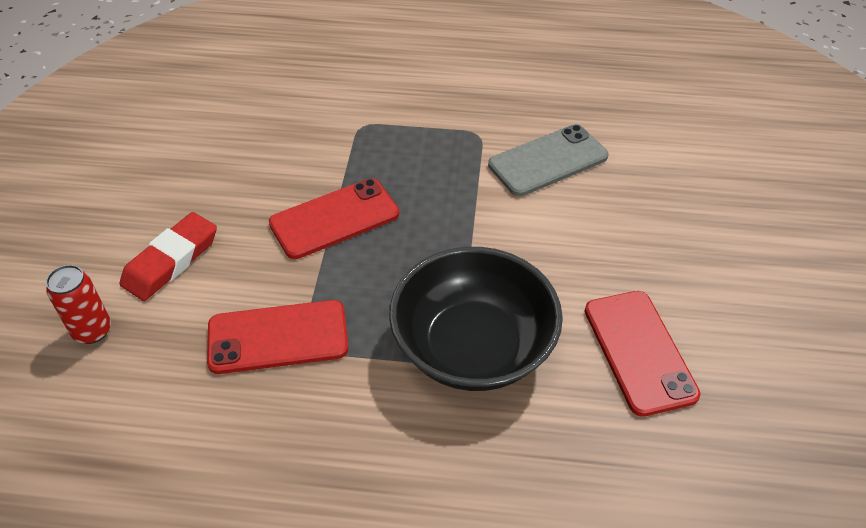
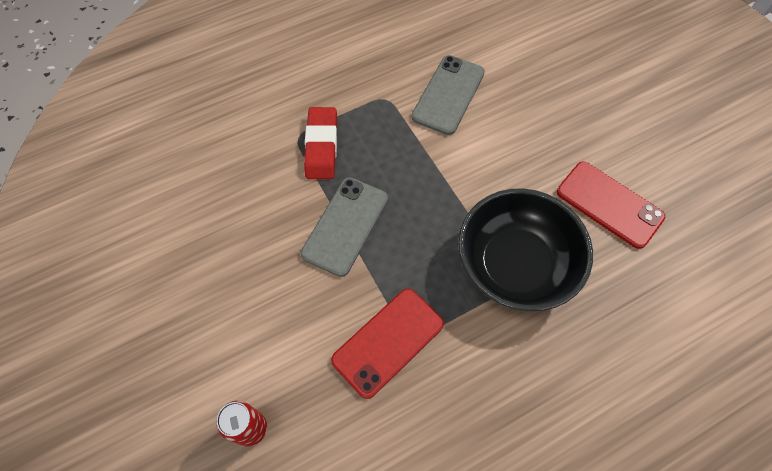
camera: 35 degrees left, 15 degrees up
red eraser [119,212,217,301] -> red eraser moved to [304,107,337,179]
red phone [269,178,399,259] -> grey phone [301,177,388,277]

